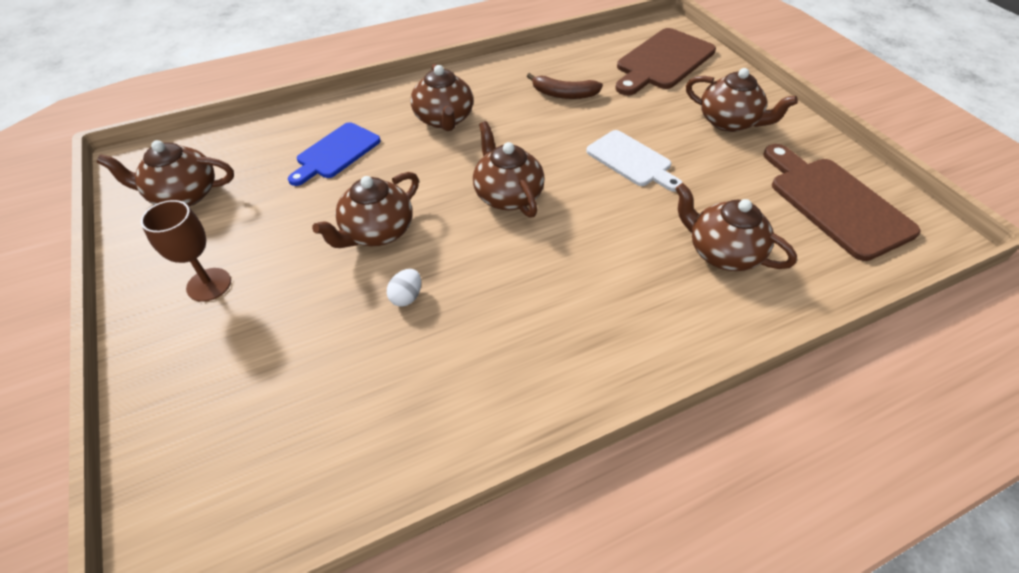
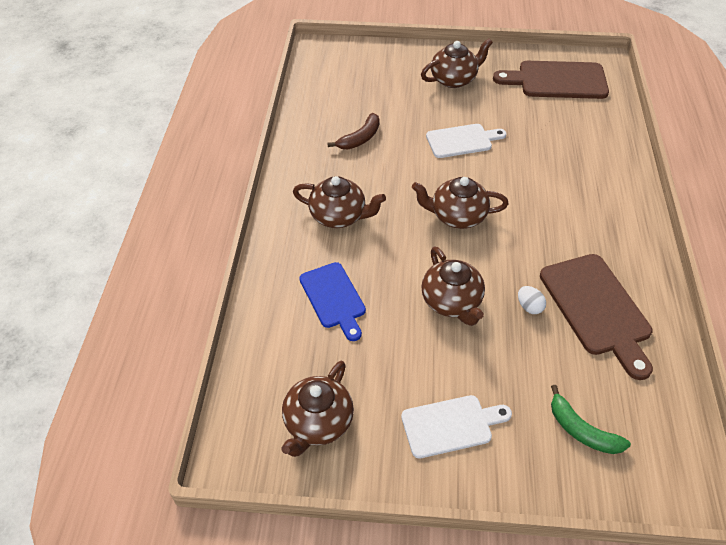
camera: 60 degrees left, 0 degrees up
brown goblet [141,200,231,302] -> white cutting board [401,395,512,459]
brown cutting board [615,28,716,95] -> brown cutting board moved to [540,254,653,380]
brown teapot [675,183,797,271] -> none
none -> green banana [551,385,631,454]

